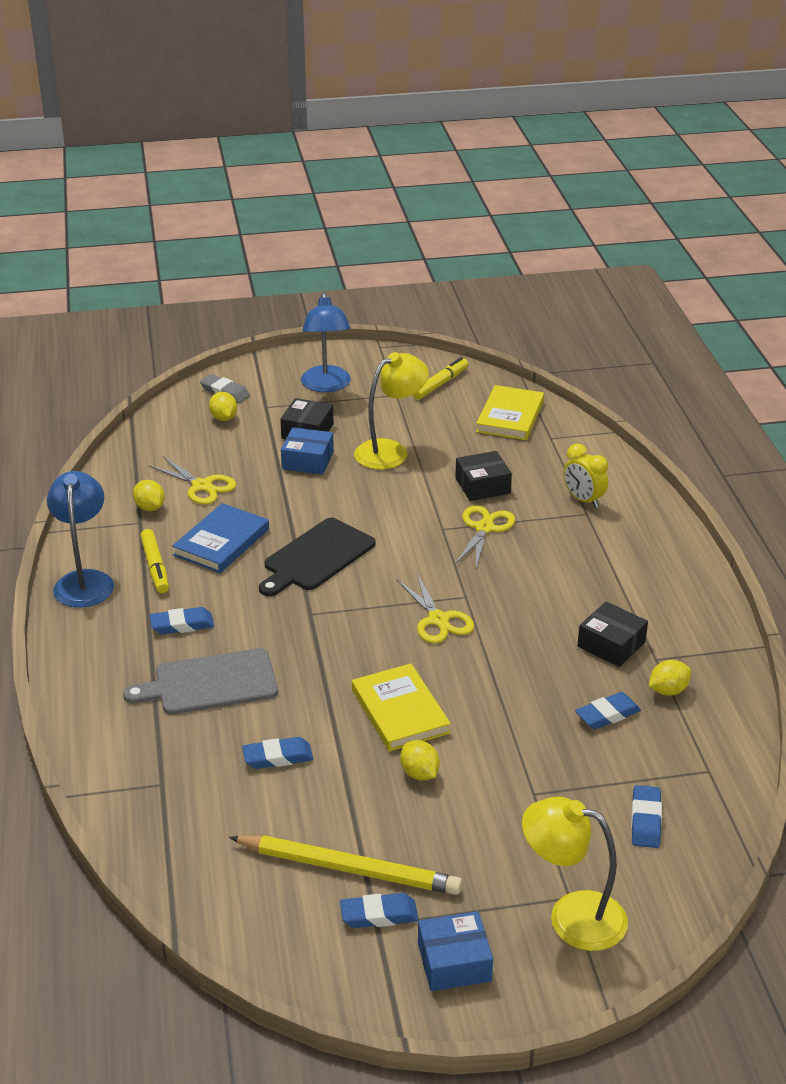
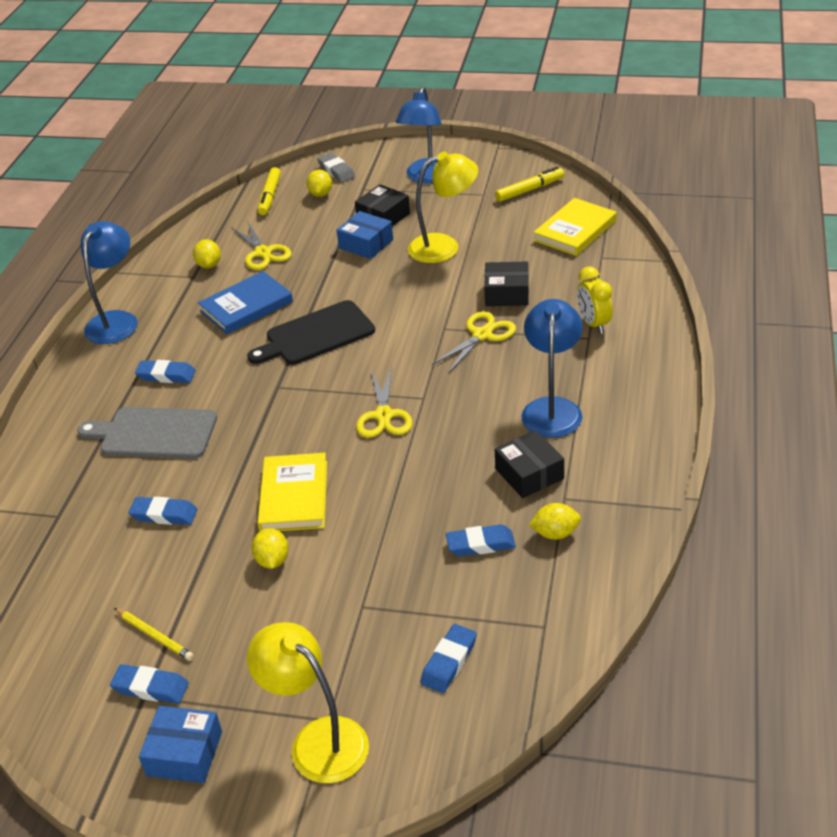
camera: 25 degrees right, 5 degrees up
yellow marker [140,529,169,593] -> yellow marker moved to [258,167,281,215]
yellow pencil [229,835,462,895] -> yellow pencil [114,608,194,661], size x0.48
none -> blue lamp [521,299,583,438]

